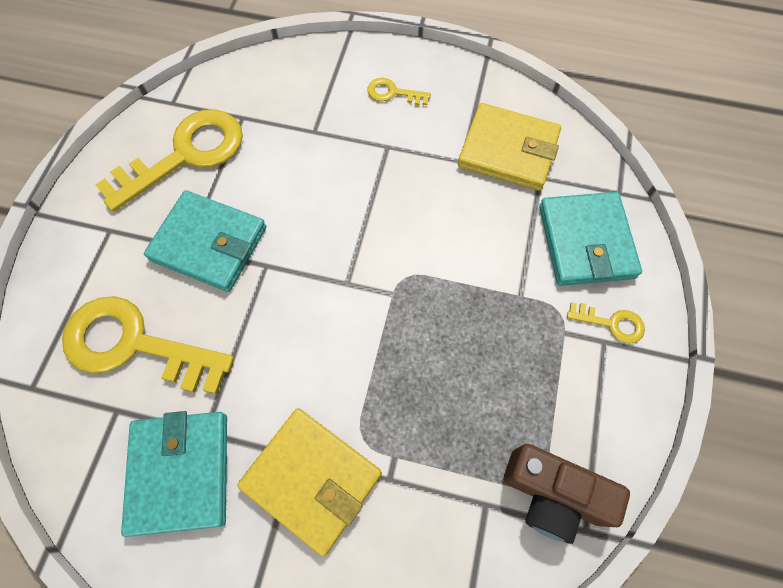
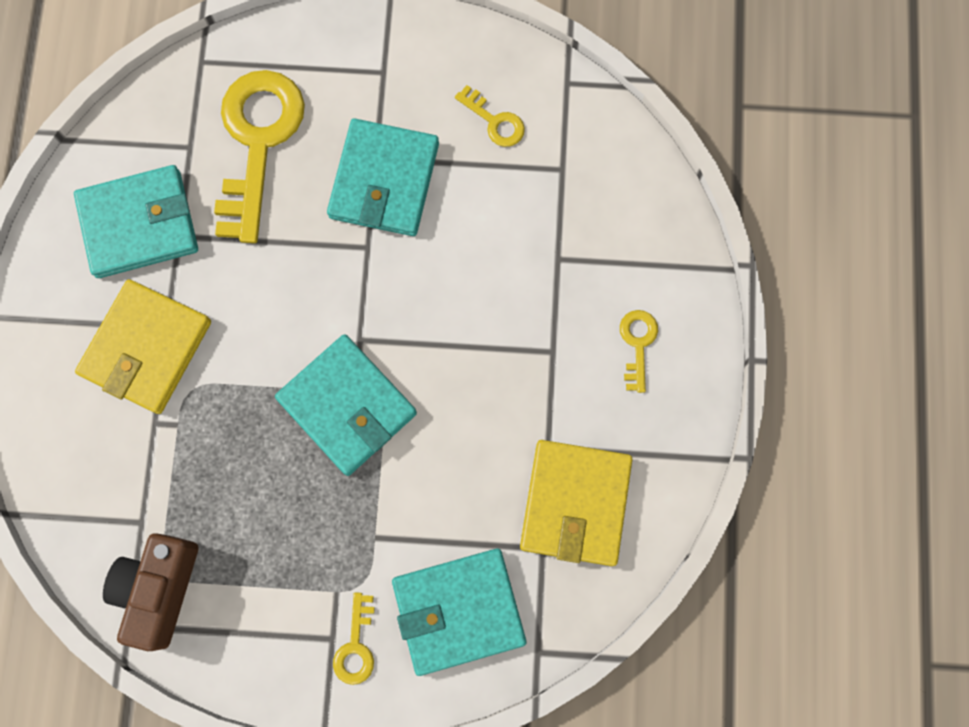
camera: 80 degrees right, 10 degrees up
yellow key [95,109,243,212] -> yellow key [455,85,525,147], size x0.44
none -> turquoise wallet [275,334,417,476]

